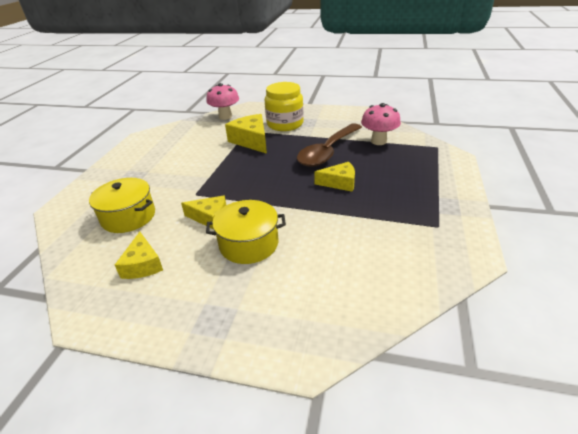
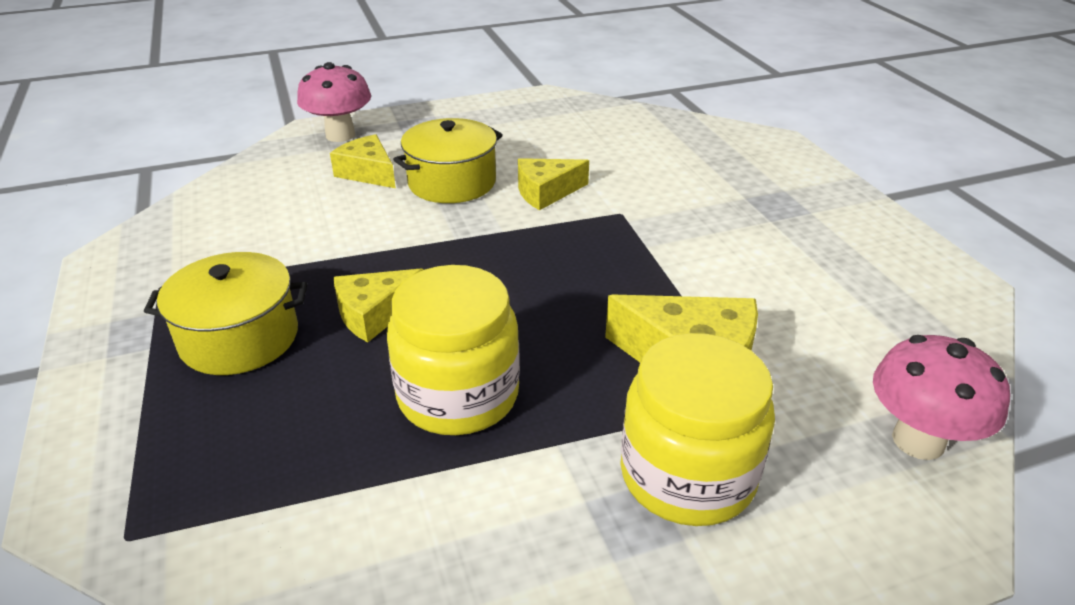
camera: 145 degrees right, 0 degrees up
yellow pot [89,178,155,233] -> yellow pot moved to [144,252,307,375]
yellow cheese [115,232,163,279] -> yellow cheese moved to [330,134,396,188]
brown spoon [297,123,362,167] -> yellow jar [387,265,520,435]
pink mushroom [361,103,401,145] -> pink mushroom moved to [297,62,371,142]

